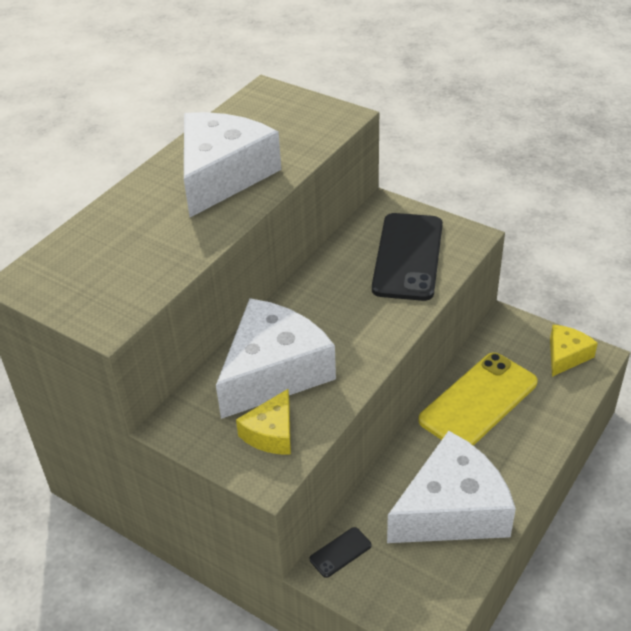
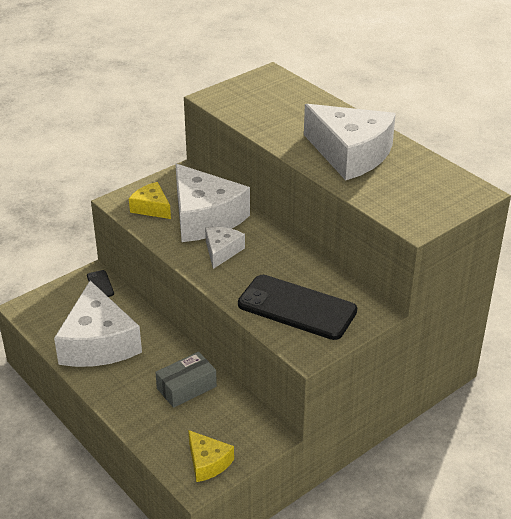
camera: 105 degrees right, 5 degrees down
yellow phone [418,353,538,446] -> grey box [155,352,217,408]
none -> white cheese [205,227,245,269]

